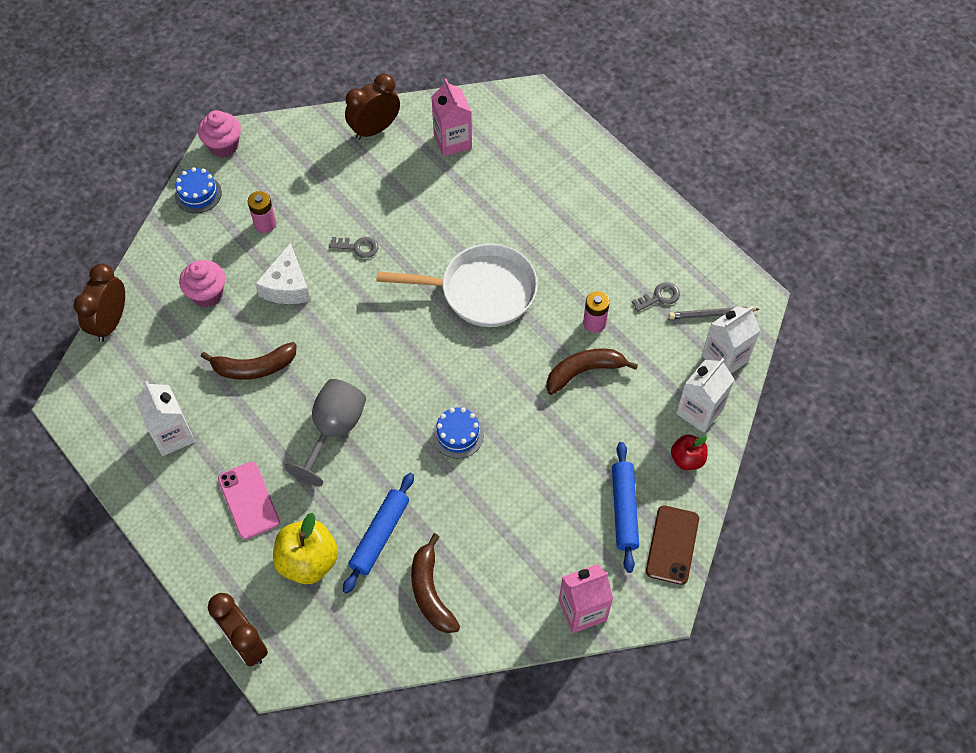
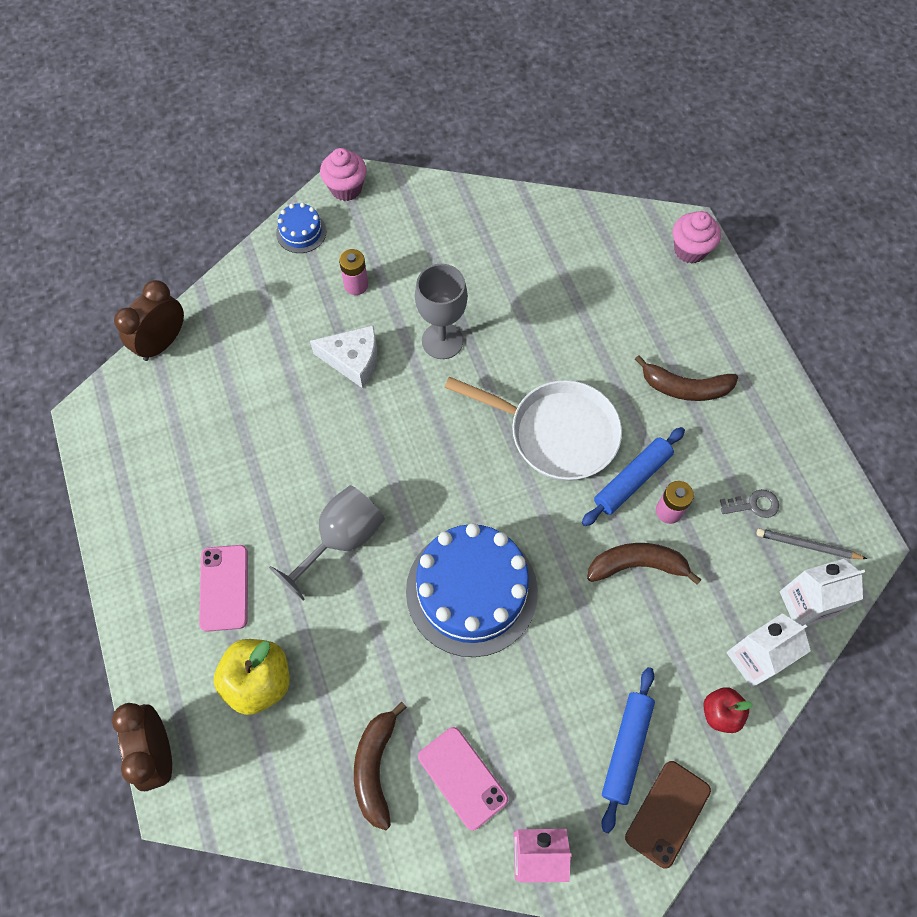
camera: 20 degrees right, 5 degrees up
white carton [135,381,195,456] -> none
pink cupcake [179,260,225,307] -> pink cupcake moved to [673,211,721,264]
brown banana [201,342,297,380] -> brown banana moved to [635,355,738,401]
white cheese [255,243,310,304] -> white cheese turned 105 degrees counterclockwise [310,325,377,388]
grey key [329,237,378,258] -> grey goblet [415,264,468,359]
blue rolling pin [343,473,414,594] -> blue rolling pin moved to [582,427,685,526]
brown clock [345,74,400,140] -> none
pink carton [431,79,472,157] -> none
blue cake [432,407,484,459] -> blue cake [406,523,538,657], size x2.21
none -> pink phone [418,727,508,831]

